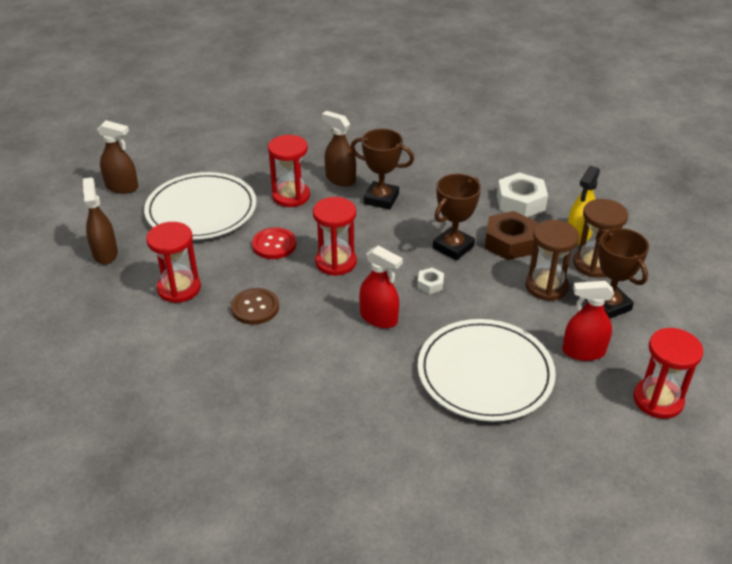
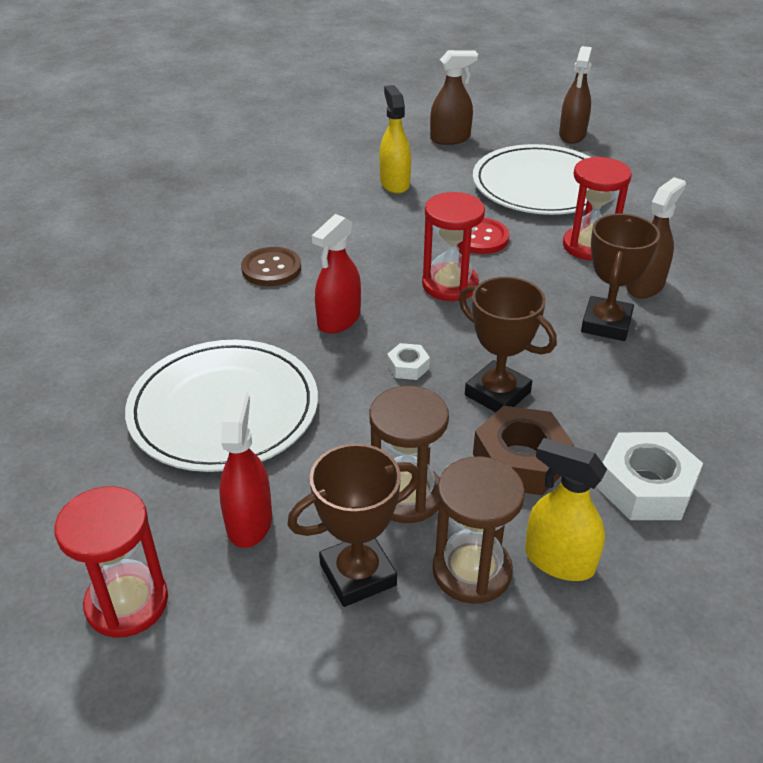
camera: 90 degrees right, 0 degrees up
red hourglass [146,222,201,303] -> yellow spray bottle [379,85,411,193]
brown button [231,288,279,325] -> brown button moved to [241,247,301,286]

